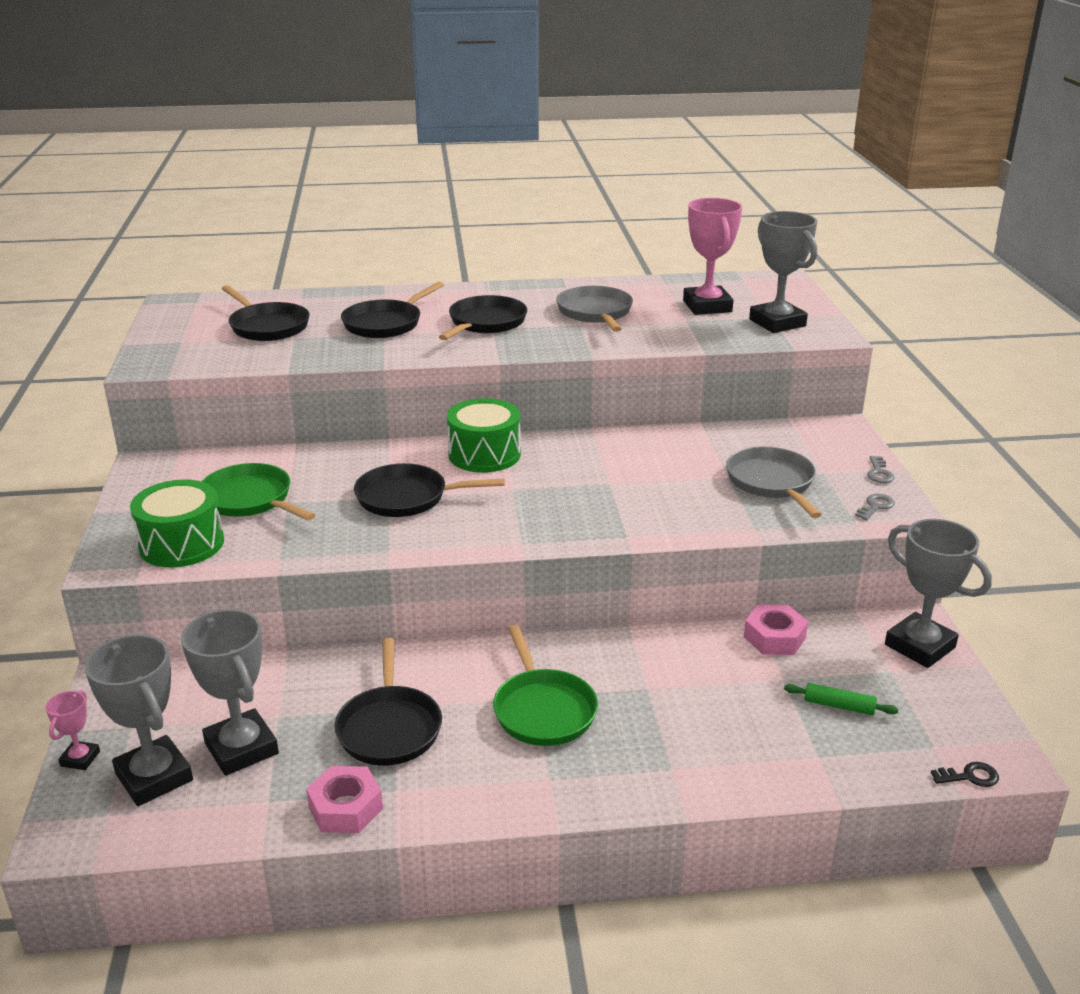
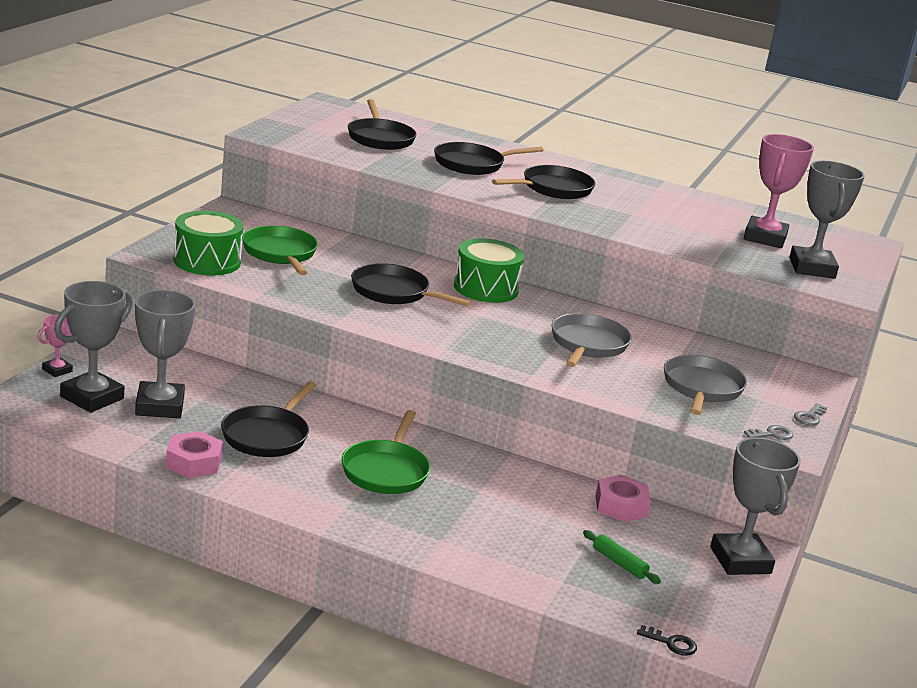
camera: 25 degrees right, 5 degrees down
grey trophy [85,634,193,806] -> grey trophy turned 45 degrees clockwise [54,281,133,413]
grey pan [556,286,633,332] -> grey pan moved to [552,313,632,367]

